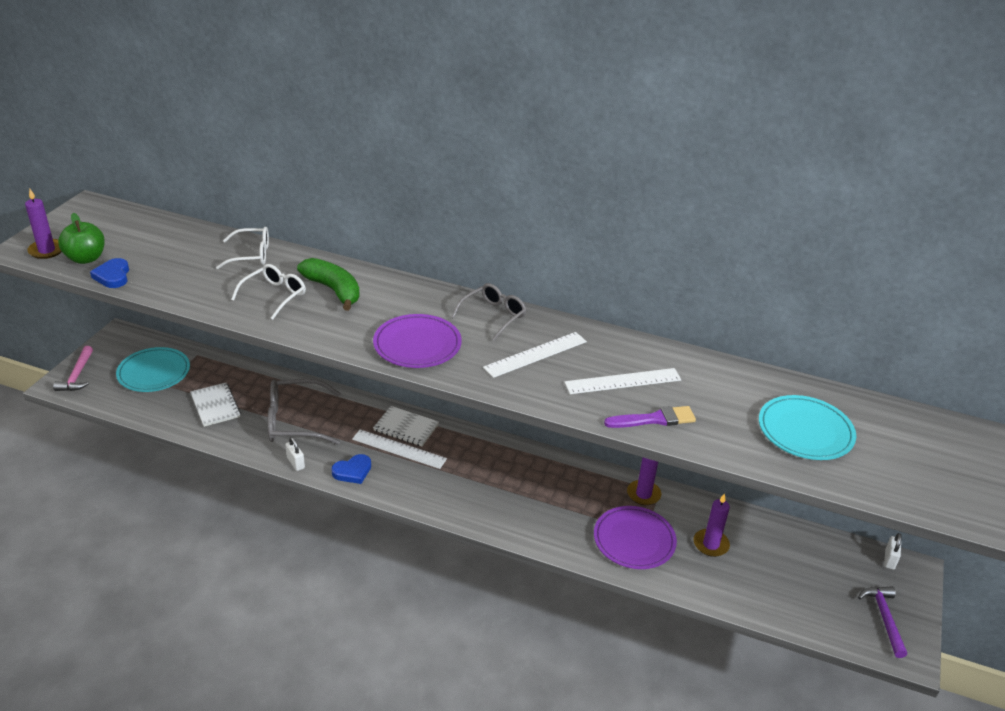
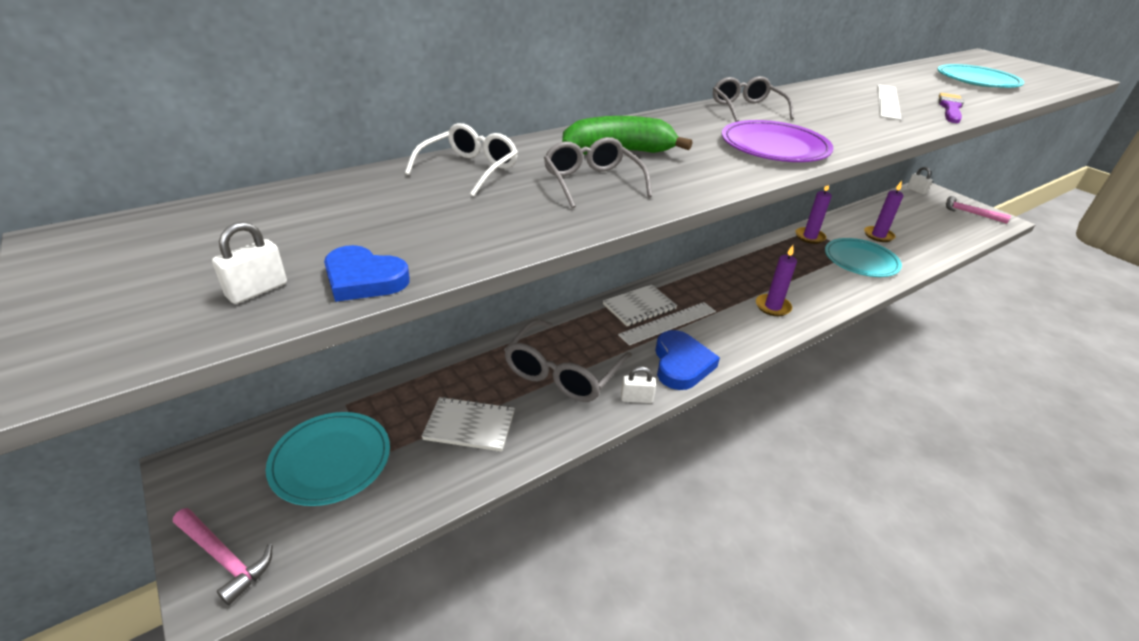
camera: 55 degrees left, 0 degrees up
purple candle [25,189,62,259] -> purple candle moved to [756,245,797,316]
green apple [58,213,105,264] -> white padlock [212,222,287,304]
white glasses [231,264,306,320] -> grey glasses [544,137,652,208]
blue heart [331,454,371,484] -> blue heart [655,330,720,390], size x1.53
white ruler [483,332,587,378] -> none
purple plate [594,506,677,569] -> turquoise plate [825,238,902,277]
purple hammer [858,586,907,658] -> pink hammer [946,196,1011,224]

